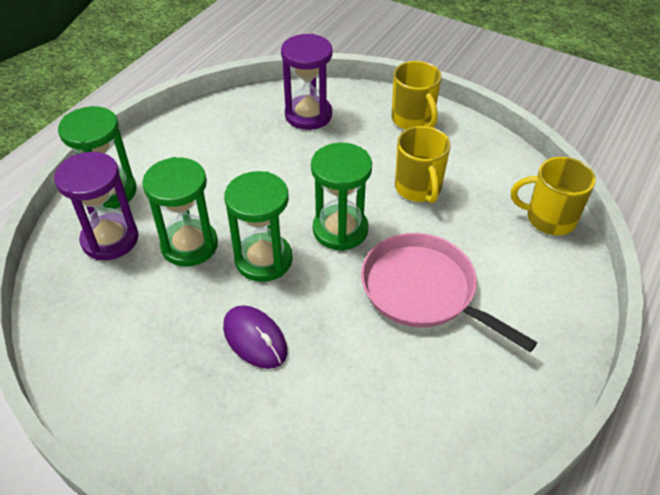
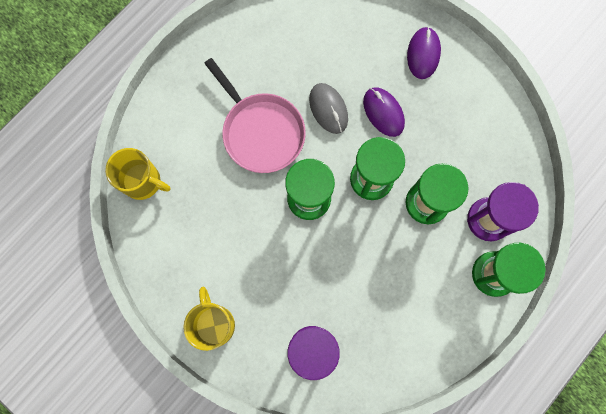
camera: 170 degrees left, 30 degrees up
yellow mug [395,126,450,203] -> none
none -> grey mouse [309,83,348,134]
none -> purple mouse [407,27,441,79]

